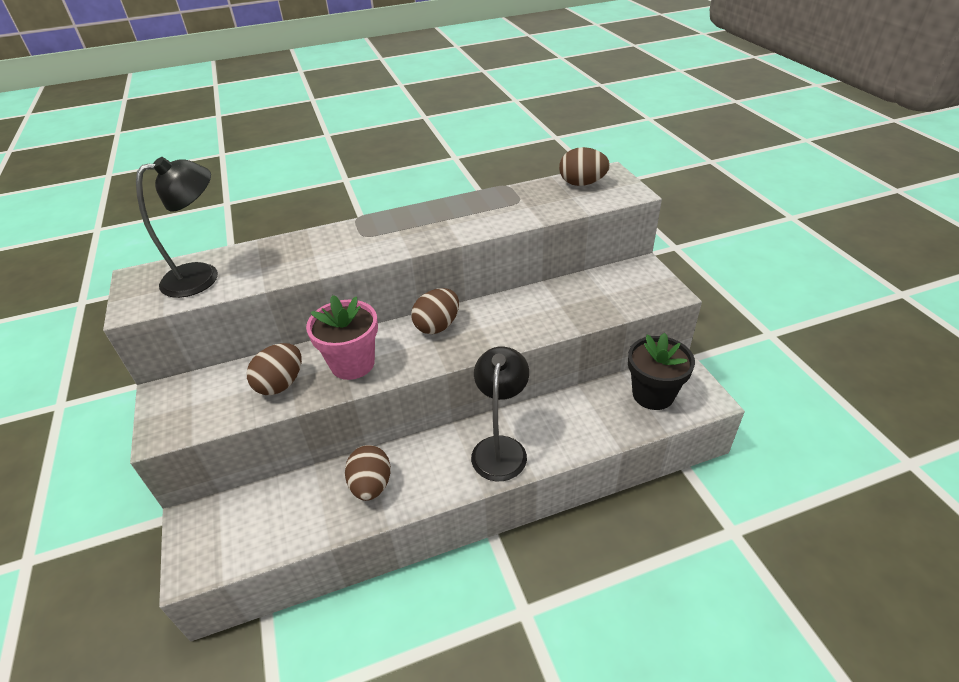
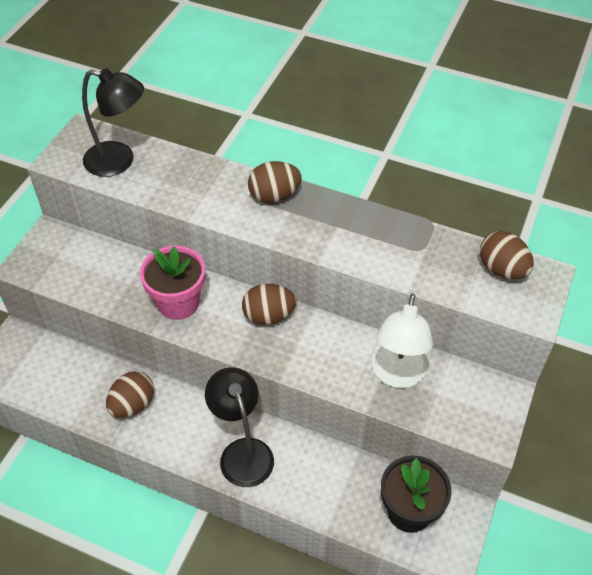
camera: 40 degrees right, 10 degrees up
brown egg [247,343,302,395] -> brown egg moved to [248,161,302,203]
black lamp [471,346,529,481] -> black lamp turned 75 degrees counterclockwise [205,367,274,487]
none -> white lamp [372,294,433,388]

